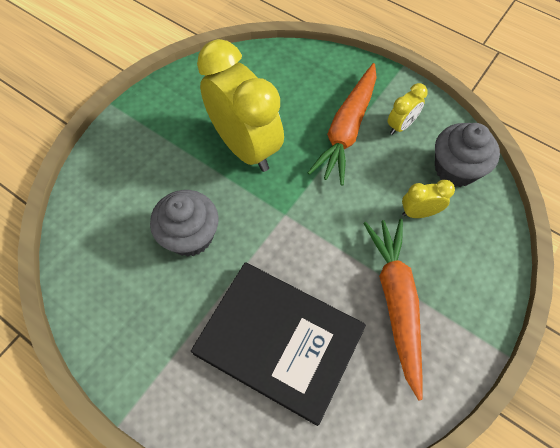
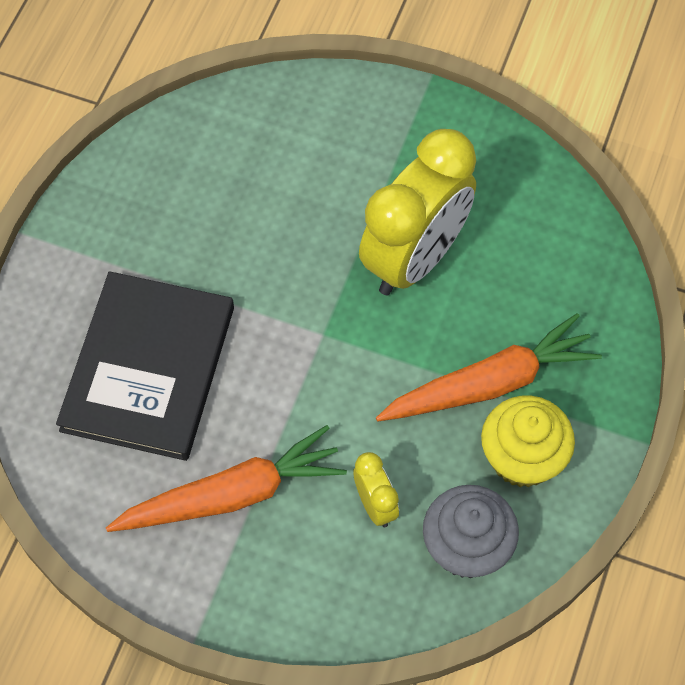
camera: 75 degrees right, 0 degrees up
grey cupcake [150,190,219,257] -> none
orange carrot [308,63,377,186] -> orange carrot turned 150 degrees clockwise [376,313,602,421]
yellow clock [387,83,428,135] -> yellow cupcake [481,395,575,487]

